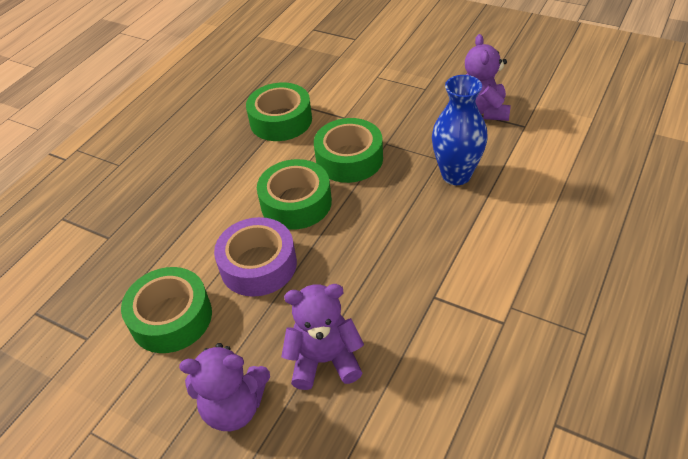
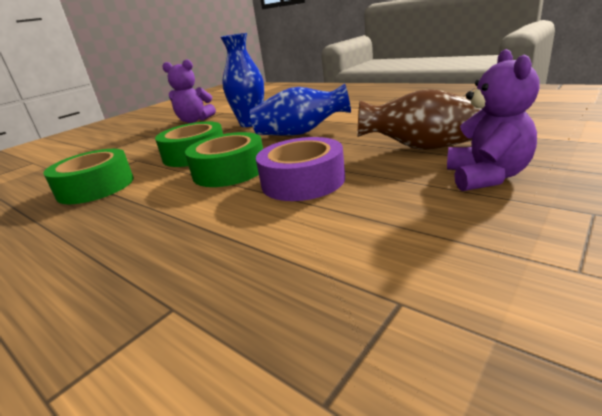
camera: 80 degrees left, 20 degrees down
green tape [121,267,212,353] -> none
purple teddy bear [281,284,364,390] -> brown vase [357,89,481,150]
none -> blue vase [250,83,351,136]

